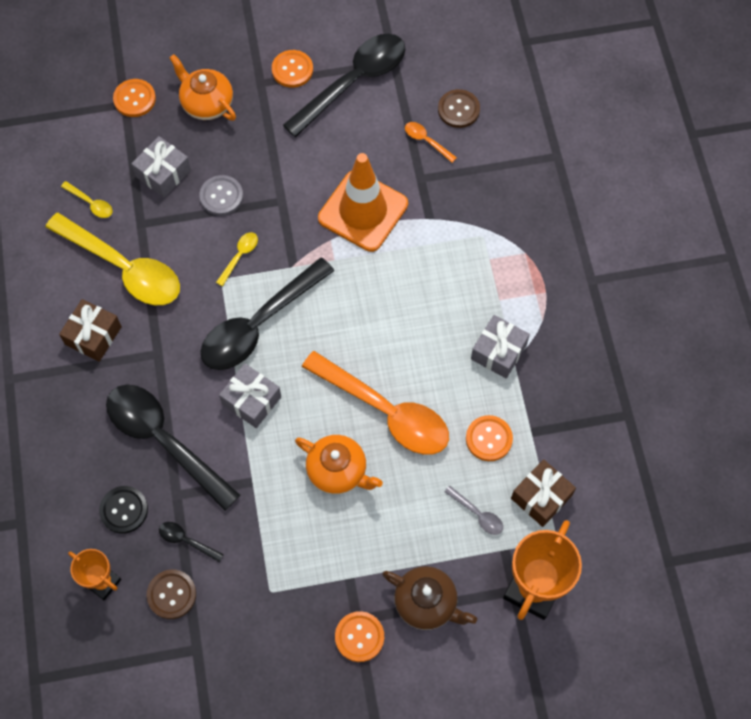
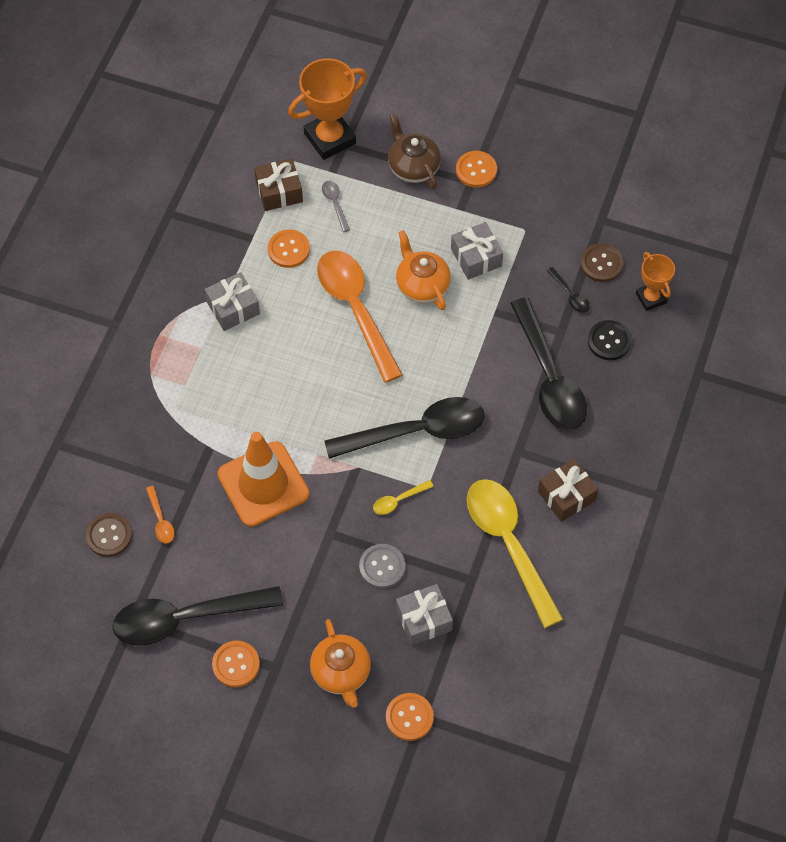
camera: 150 degrees left, 5 degrees down
yellow spoon [61,181,113,218] -> none
grey gift [219,363,281,428] -> grey gift moved to [451,222,503,280]

